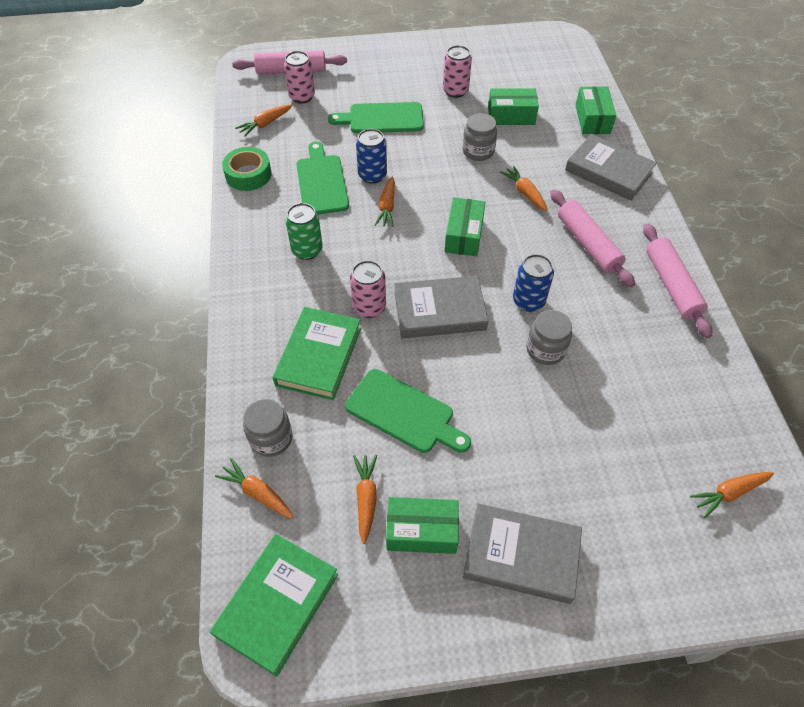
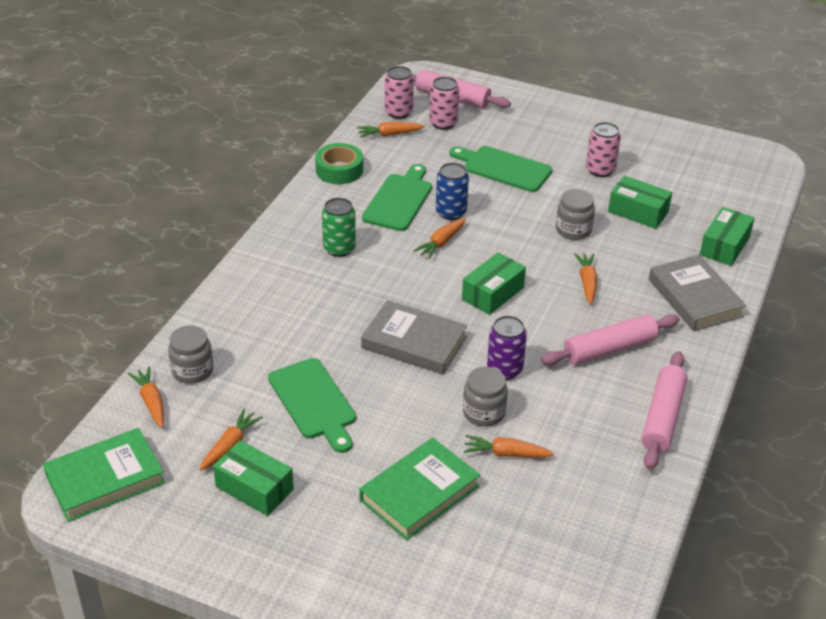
camera: 30 degrees right, 15 degrees down
green book [273,307,361,400] -> green book moved to [359,438,480,540]
pink can [350,260,386,318] -> pink can moved to [385,66,414,119]
grey book [463,503,582,604] -> none
blue can [513,254,554,312] -> purple can [487,316,527,380]
pink rolling pin [550,189,635,287] -> pink rolling pin turned 60 degrees clockwise [541,314,680,365]
orange carrot [690,472,774,518] -> orange carrot moved to [464,435,555,458]

